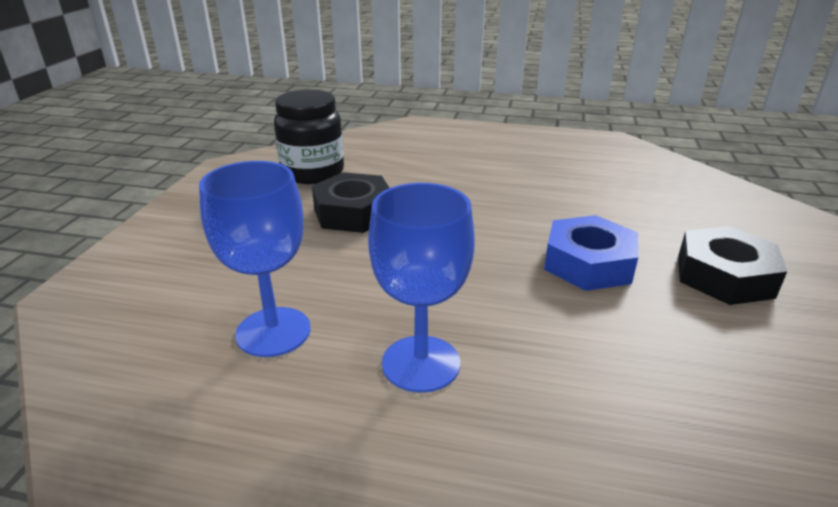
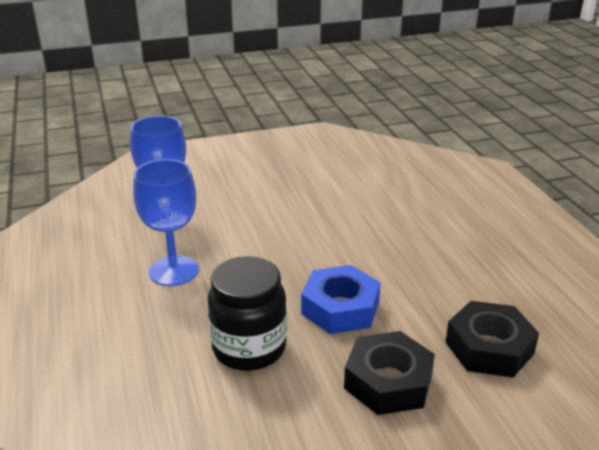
camera: 60 degrees right, 0 degrees up
black jar [274,89,344,184] -> black jar moved to [208,256,287,371]
black nut [312,172,390,233] -> black nut moved to [445,301,539,377]

